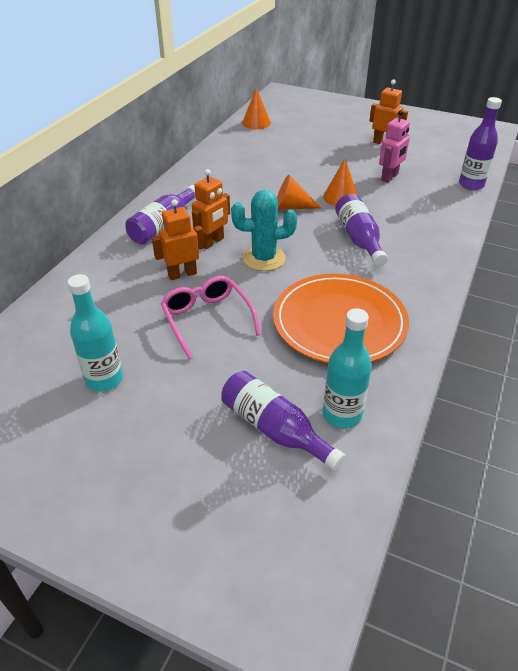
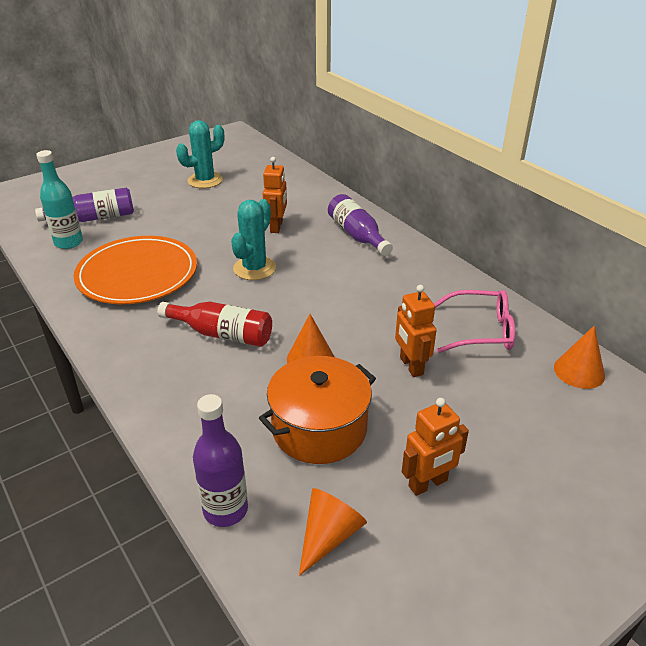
camera: 120 degrees right, 5 degrees down
turquoise bottle [67,274,123,391] -> turquoise cactus [176,120,224,188]
pink glasses [160,276,261,360] -> pink glasses moved to [434,290,515,353]
orange robot [192,169,230,249] -> orange robot moved to [395,285,436,377]
orange cone [277,175,321,210] -> orange cone moved to [299,488,367,576]
purple bottle [335,194,388,266] -> red bottle [157,302,272,347]
pink robot [379,110,410,183] -> orange pot [259,356,376,464]

